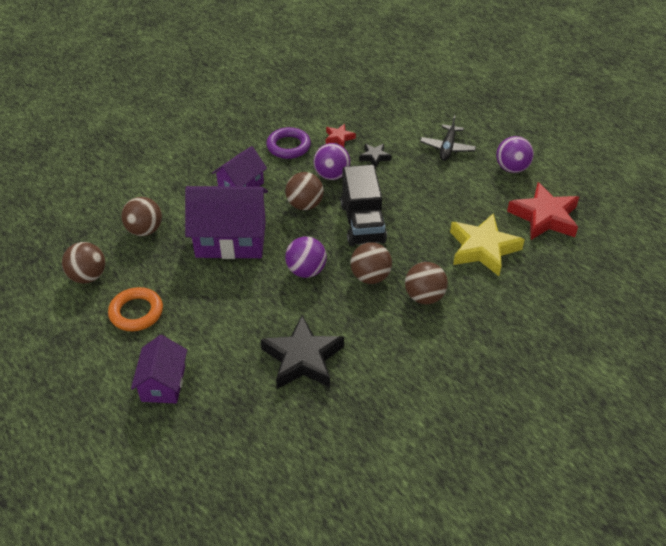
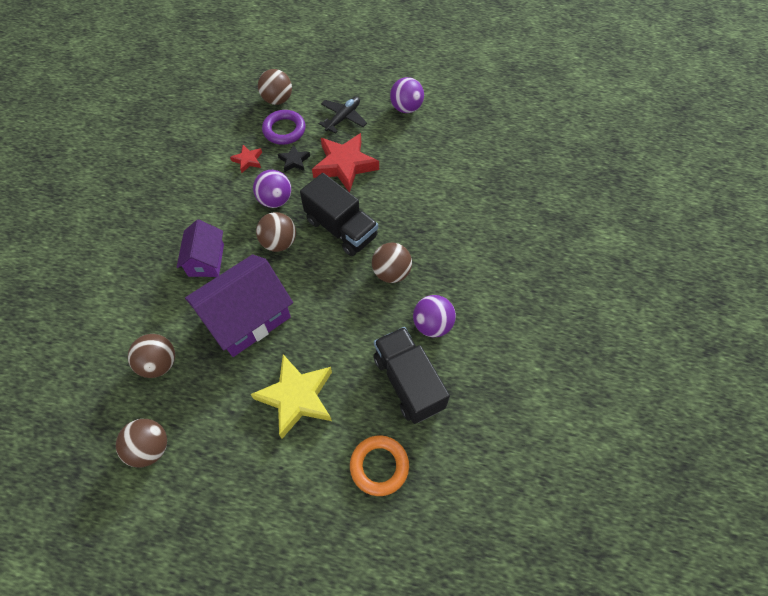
camera: 40 degrees left, 15 degrees up
orange ring [108,287,163,331] -> orange ring moved to [350,435,409,496]
purple house [131,335,187,404] -> none
black star [260,315,344,389] -> black truck [373,327,450,424]
purple ring [266,127,311,159] -> purple ring moved to [262,110,306,145]
purple ball [285,236,327,278] -> purple ball moved to [413,295,456,337]
brown ball [405,262,448,304] -> brown ball moved to [258,69,292,105]
black plane [420,116,476,161] -> black plane turned 120 degrees counterclockwise [319,96,367,134]
yellow star [450,213,525,276] -> yellow star moved to [251,355,332,439]
red star [507,182,579,240] -> red star moved to [312,133,379,193]

